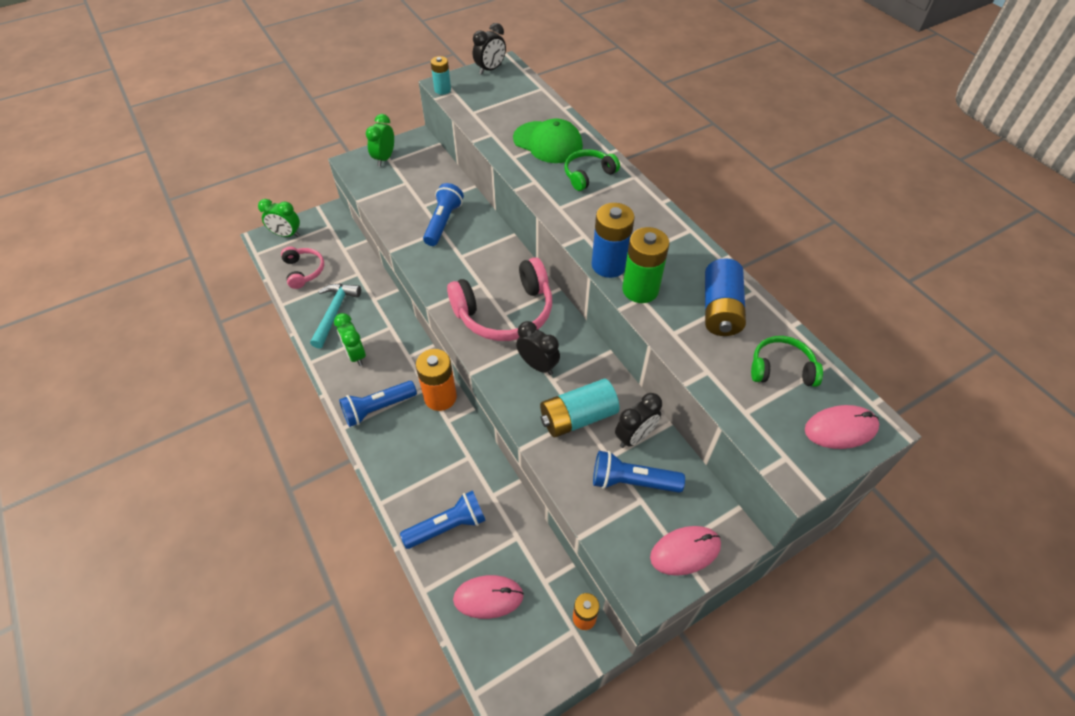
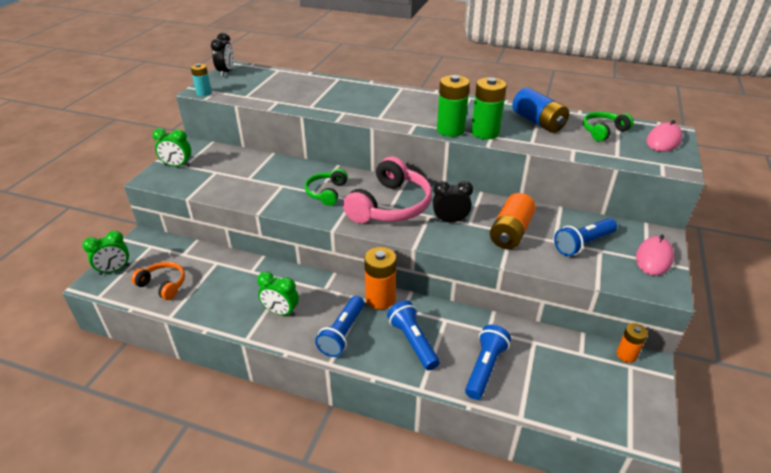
camera: 40 degrees left, 15 degrees down
pink headphones [281,247,324,289] -> orange headphones [131,262,185,300]
turquoise hammer [310,284,361,348] -> none
green clock [366,114,394,166] -> green clock turned 60 degrees counterclockwise [152,128,191,167]
blue flashlight [423,183,464,246] -> blue flashlight moved to [387,300,440,370]
pink mouse [453,575,524,619] -> none
green cap [513,118,583,163] -> none
turquoise battery [540,379,620,437] -> orange battery [490,193,536,249]
green headphones [564,149,620,191] -> green headphones moved to [305,169,348,206]
blue battery [592,203,635,278] -> green battery [437,75,470,137]
black clock [615,393,662,448] -> none

